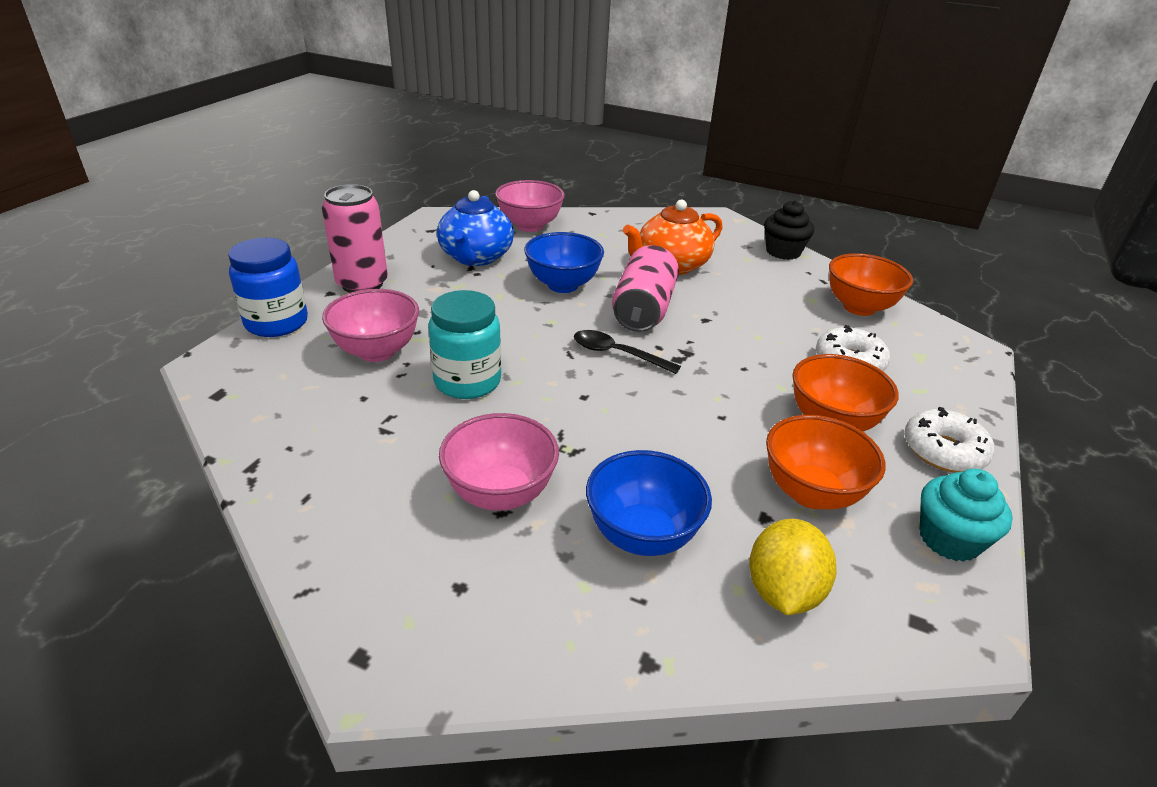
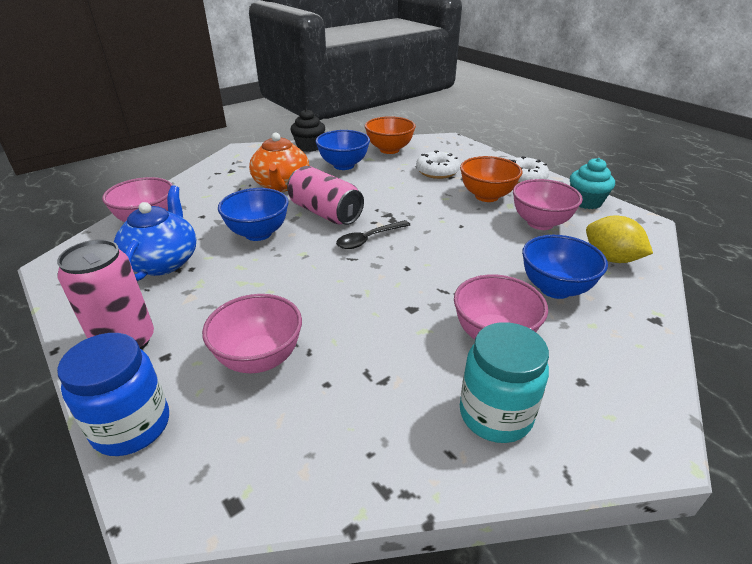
camera: 60 degrees left, 0 degrees up
turquoise jar [428,290,501,399] -> turquoise jar moved to [460,322,549,443]
blue teapot [437,190,514,266] -> blue teapot turned 120 degrees counterclockwise [114,185,196,281]
orange bowl [766,415,886,509] -> pink bowl [513,179,583,230]
none -> blue bowl [315,130,370,170]

